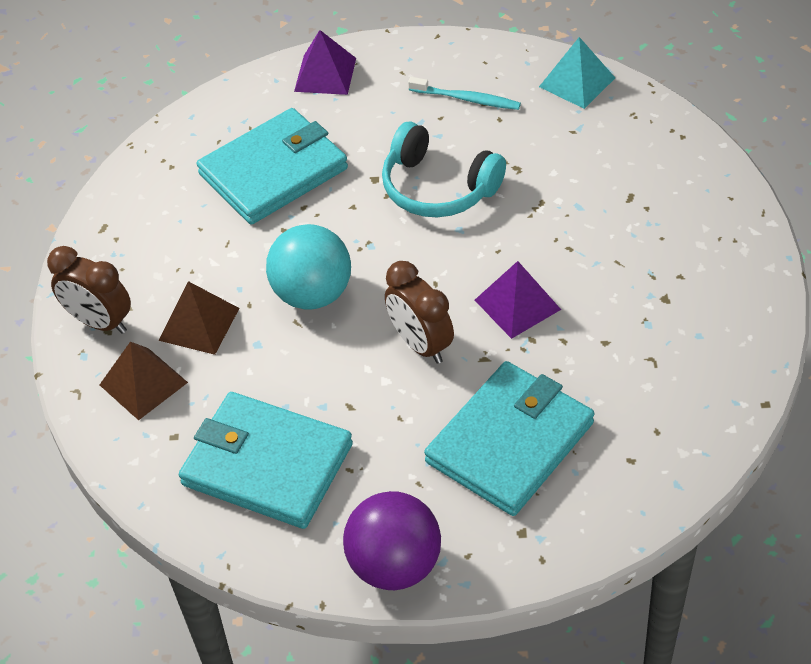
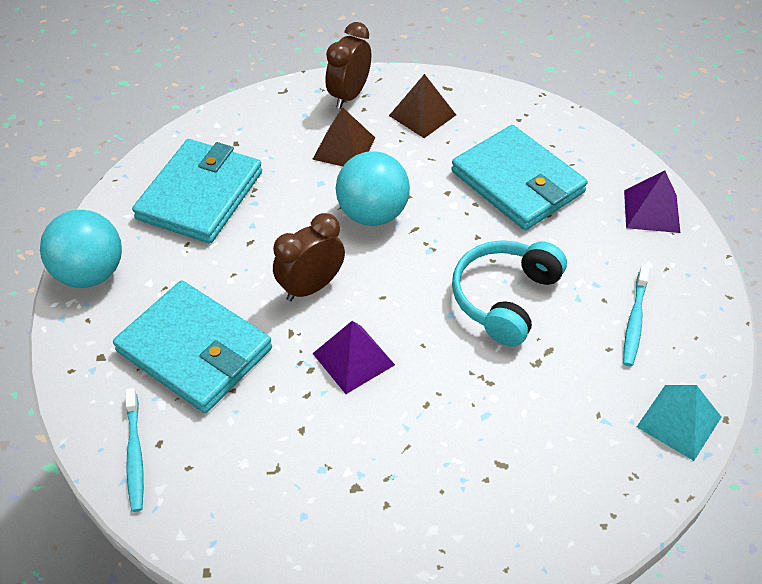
camera: 85 degrees right, 0 degrees up
brown pyramid [100,342,188,420] -> brown pyramid moved to [389,74,456,138]
purple ball [343,491,441,590] -> turquoise ball [40,210,122,288]
none -> turquoise toothbrush [125,388,144,512]

